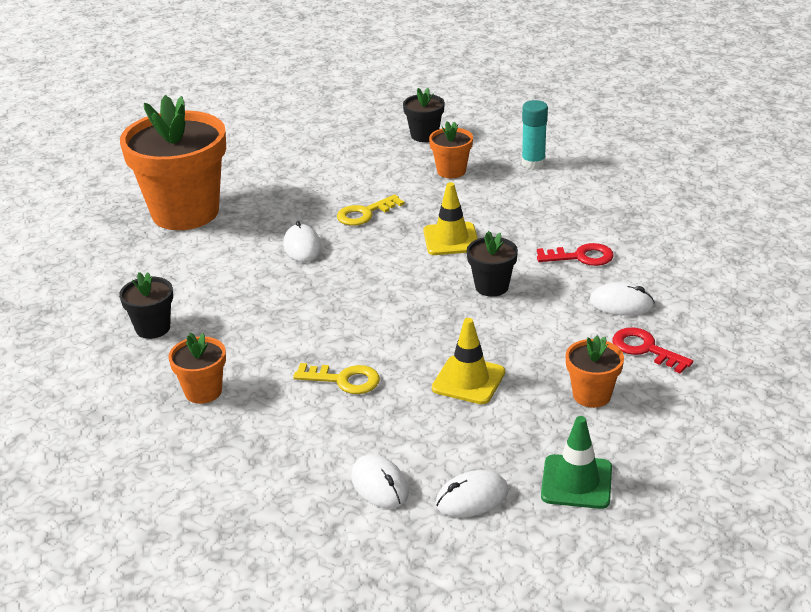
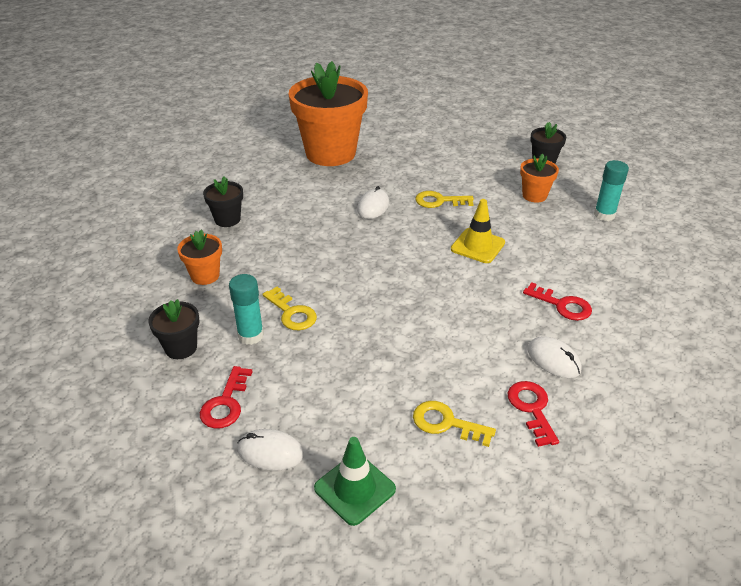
camera: 35 degrees right, 5 degrees up
white mouse [351,455,409,509] -> red key [200,366,253,429]
yellow traffic cone [432,318,505,404] -> none
black flower pot [467,231,518,297] -> black flower pot moved to [148,299,199,359]
orange flower pot [566,336,624,408] -> yellow key [413,401,496,447]
none -> turquoise glue stick [229,274,264,345]

